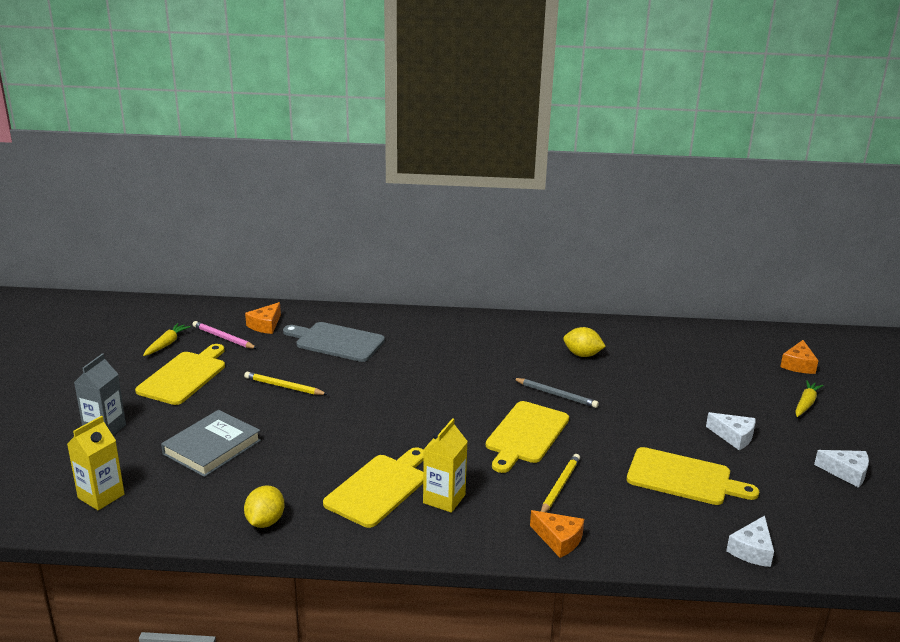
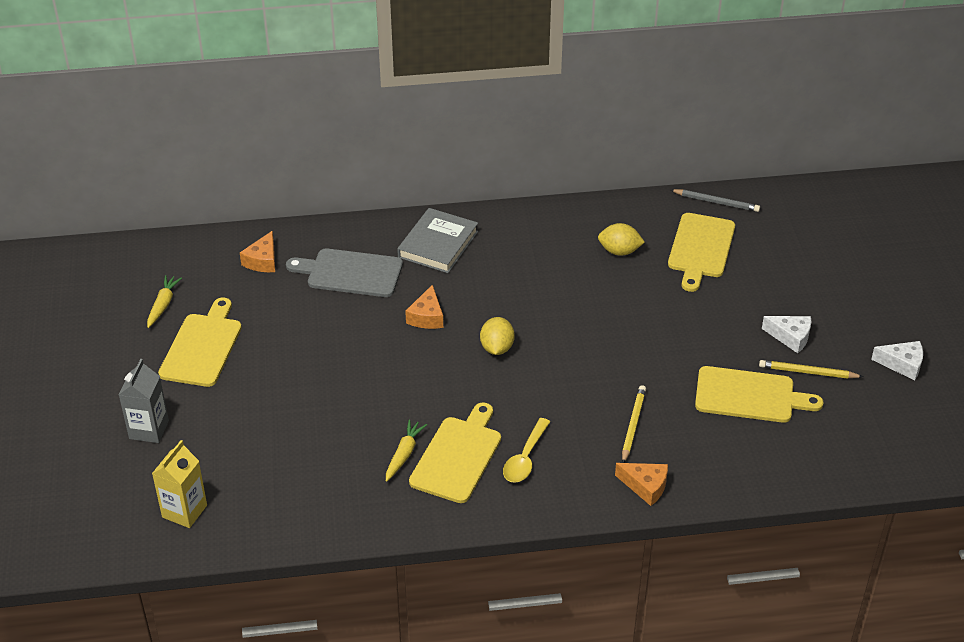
camera: 10 degrees left, 15 degrees up
grey book [161,410,261,477] -> grey book moved to [397,208,478,273]
pink pencil [193,321,257,349] -> none
yellow pencil [244,372,328,395] -> yellow pencil moved to [759,360,864,379]
yellow lemon [244,486,285,528] -> yellow lemon moved to [480,317,515,355]
yellow carton [423,418,468,513] -> yellow spoon [503,418,550,483]
yellow cutting board [486,401,569,473] -> yellow cutting board moved to [668,213,735,292]
grey pencil [513,378,599,408] -> grey pencil moved to [671,189,760,212]
white cheese [726,516,774,567] -> none
orange cheese [780,340,819,374] -> orange cheese moved to [405,285,443,329]
yellow carrot [795,380,824,417] -> yellow carrot moved to [386,419,427,482]

